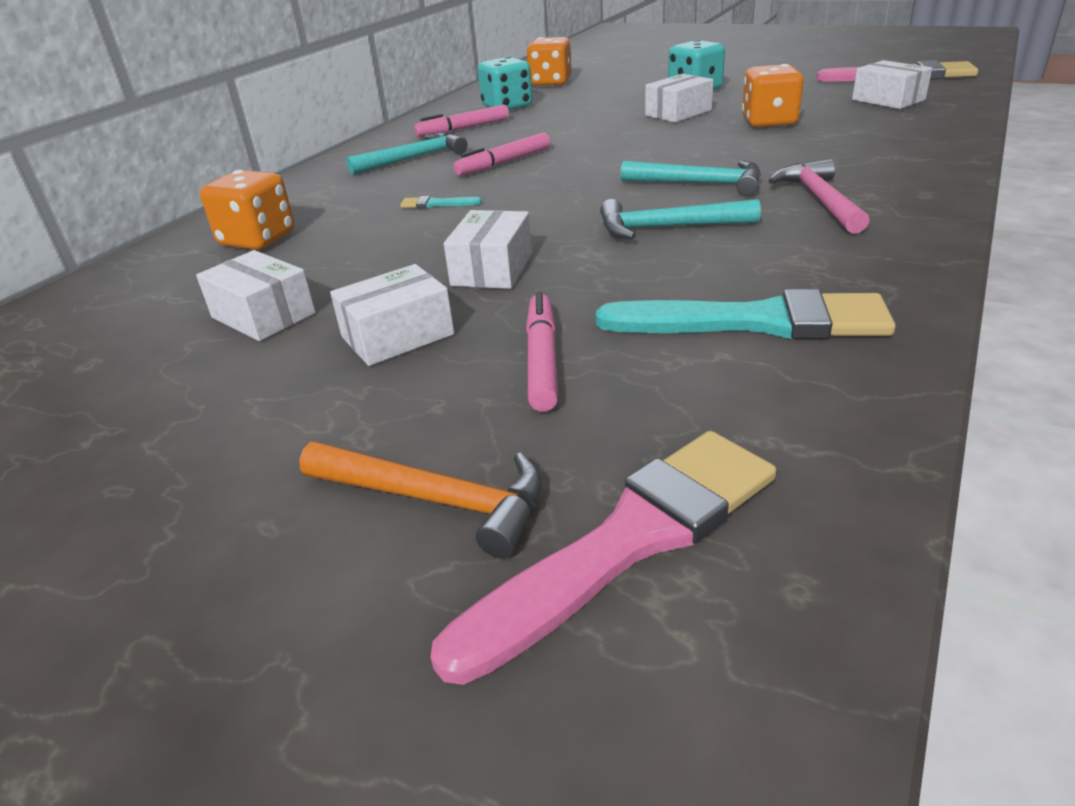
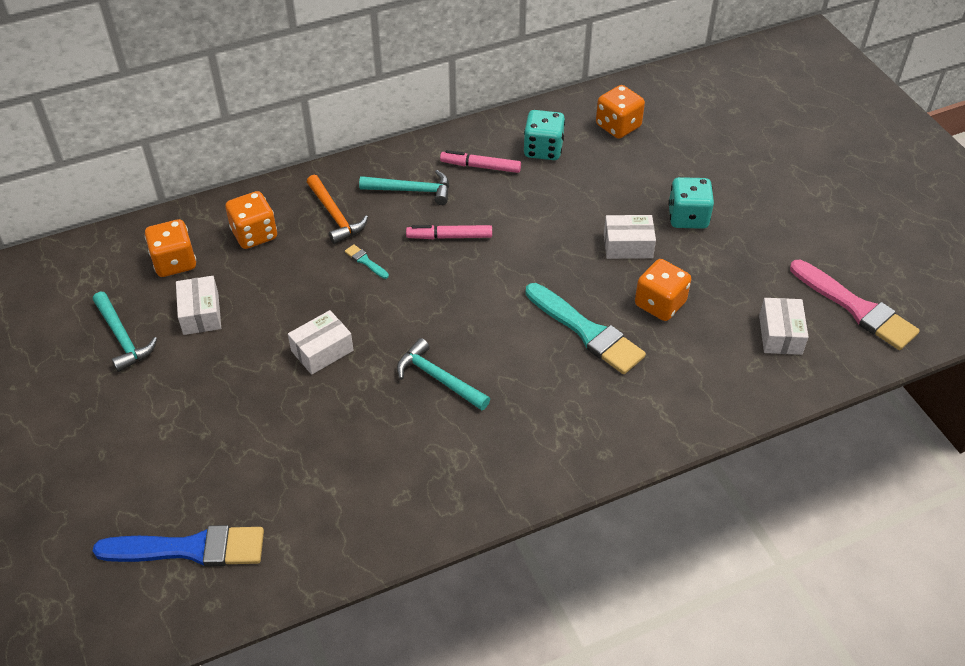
camera: 35 degrees right, 15 degrees up
orange hammer [299,442,542,558] -> orange hammer moved to [307,175,368,244]
white box [330,264,454,366] -> none
pink brush [431,431,776,685] -> blue brush [93,525,264,567]
pink marker [526,292,558,412] -> none
turquoise brush [596,289,896,339] -> turquoise brush moved to [525,283,646,374]
turquoise hammer [621,161,761,196] -> turquoise hammer moved to [93,292,157,372]
pink hammer [768,159,869,234] -> none
none -> orange dice [145,219,196,277]

